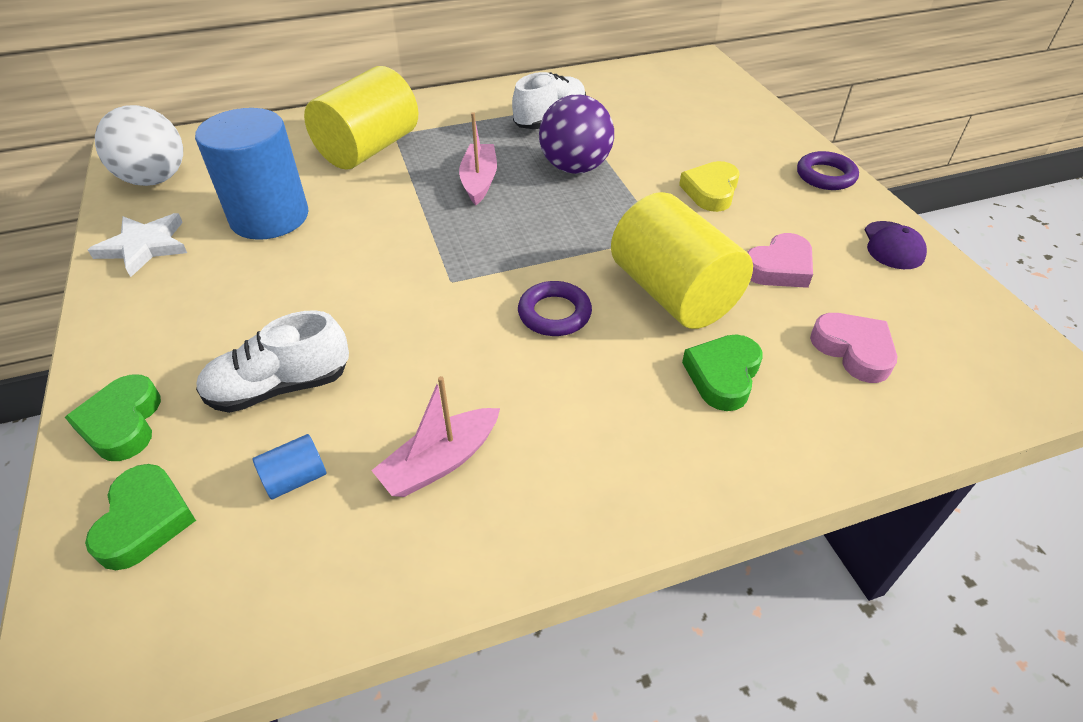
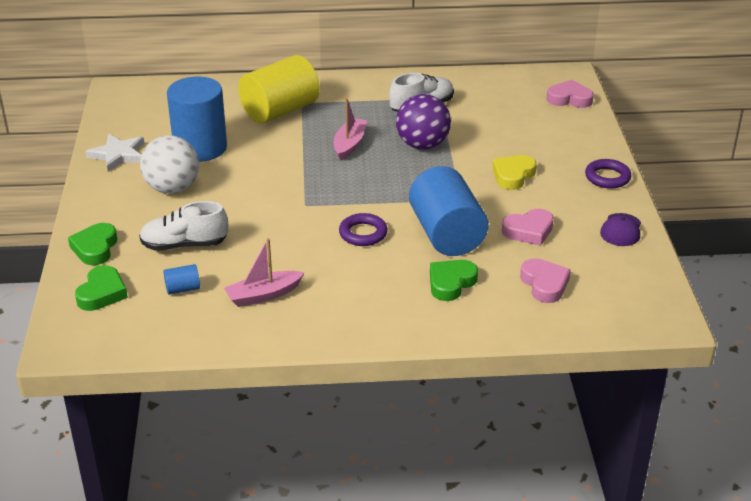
camera: 15 degrees right, 10 degrees down
white ball [95,105,183,186] -> white ball moved to [140,135,199,194]
yellow cylinder [611,192,753,329] -> blue cylinder [409,166,488,256]
none -> pink heart [547,80,594,108]

